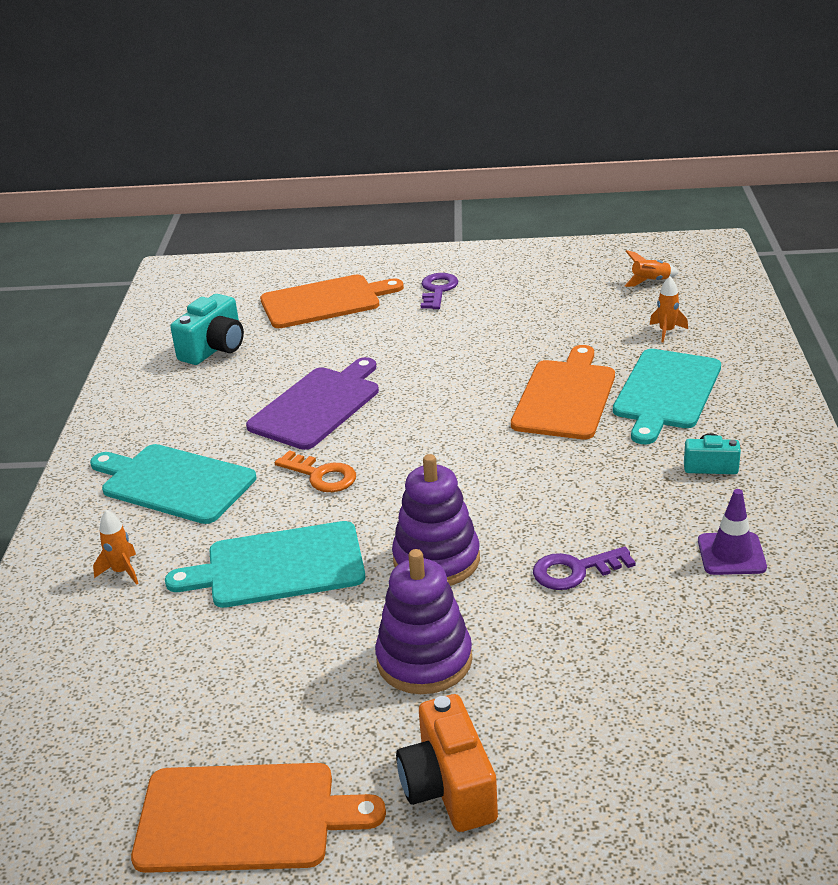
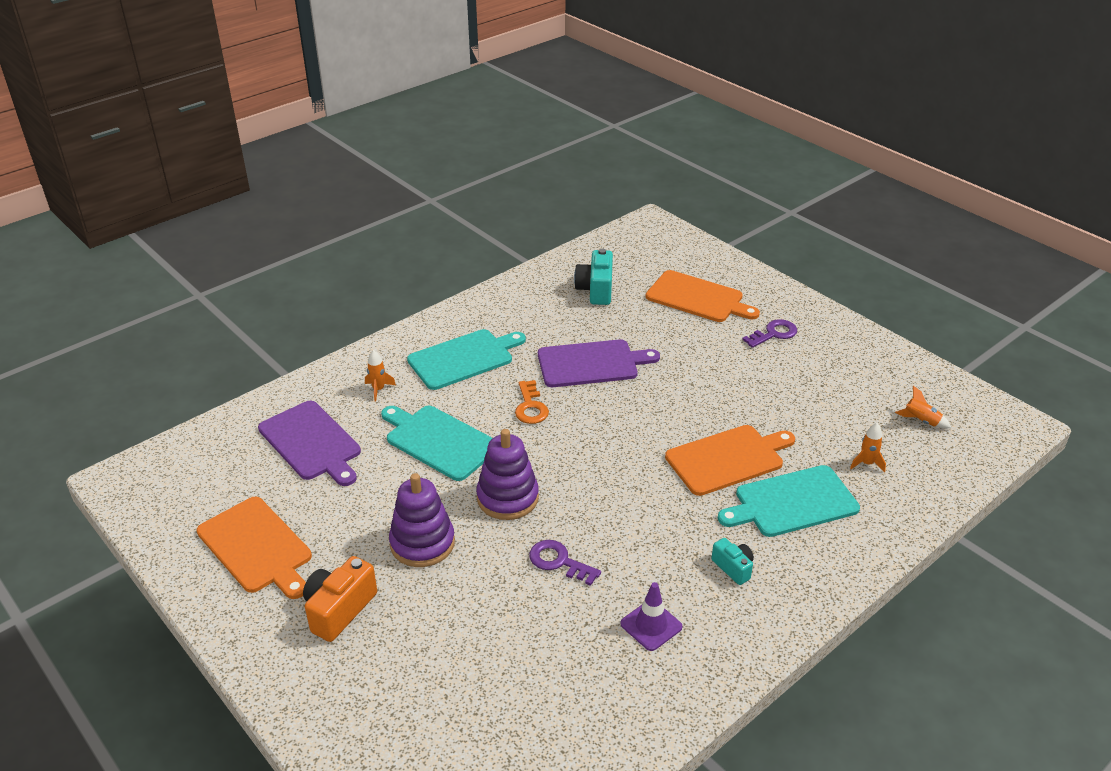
camera: 45 degrees right, 5 degrees up
turquoise cutting board [90,444,256,524] -> turquoise cutting board turned 75 degrees clockwise [407,329,526,390]
turquoise camera [170,294,244,365] -> turquoise camera turned 105 degrees clockwise [574,249,613,305]
none -> purple cutting board [258,401,361,486]

